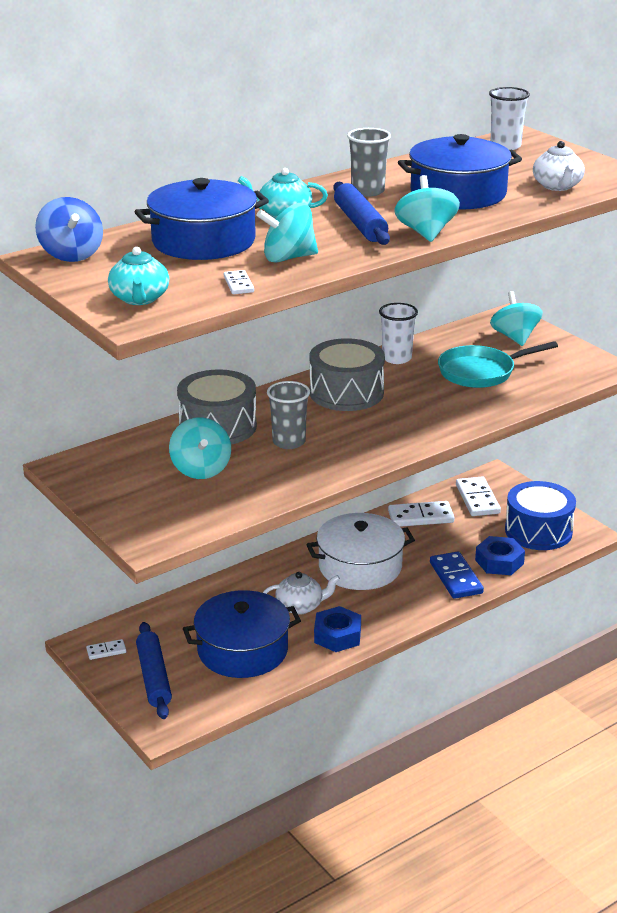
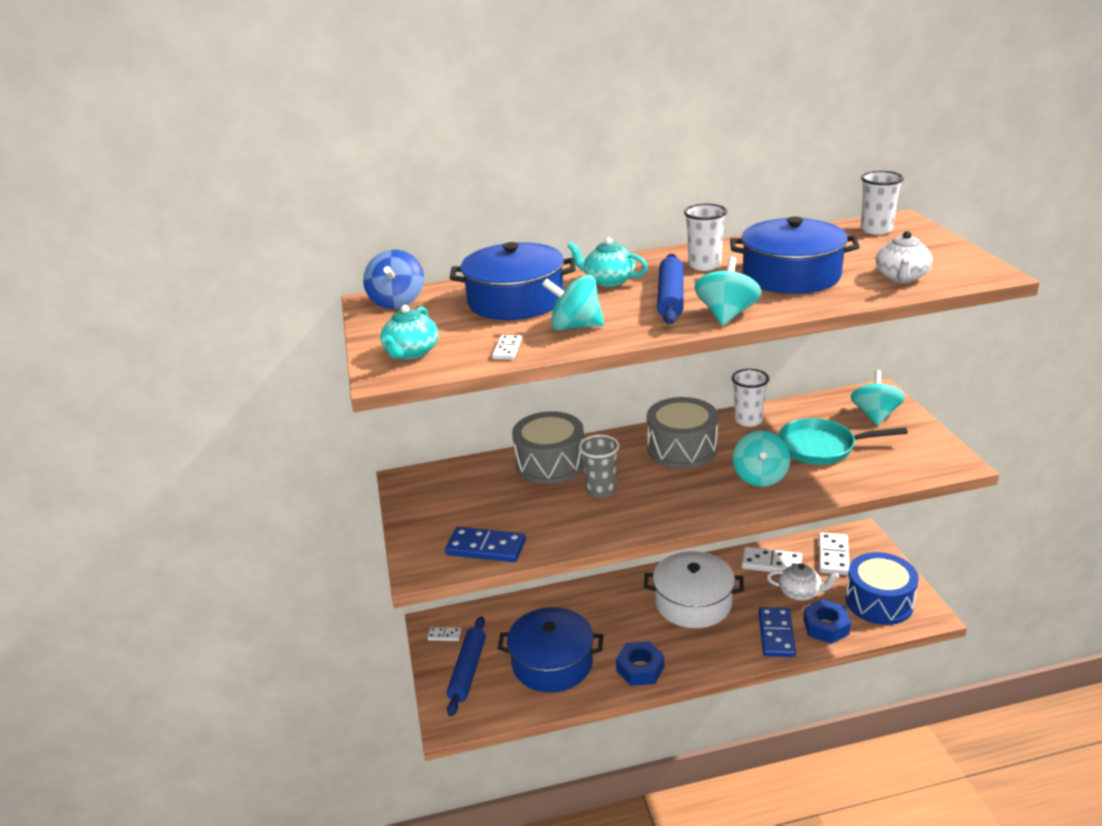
camera: 25 degrees right, 0 degrees up
turquoise spinning top [169,417,231,479] -> turquoise spinning top moved to [733,430,791,487]
white teapot [263,572,340,615] -> white teapot moved to [767,563,839,601]
grey cup [347,128,391,197] -> white cup [684,204,727,271]
none -> blue domino [445,527,526,562]

